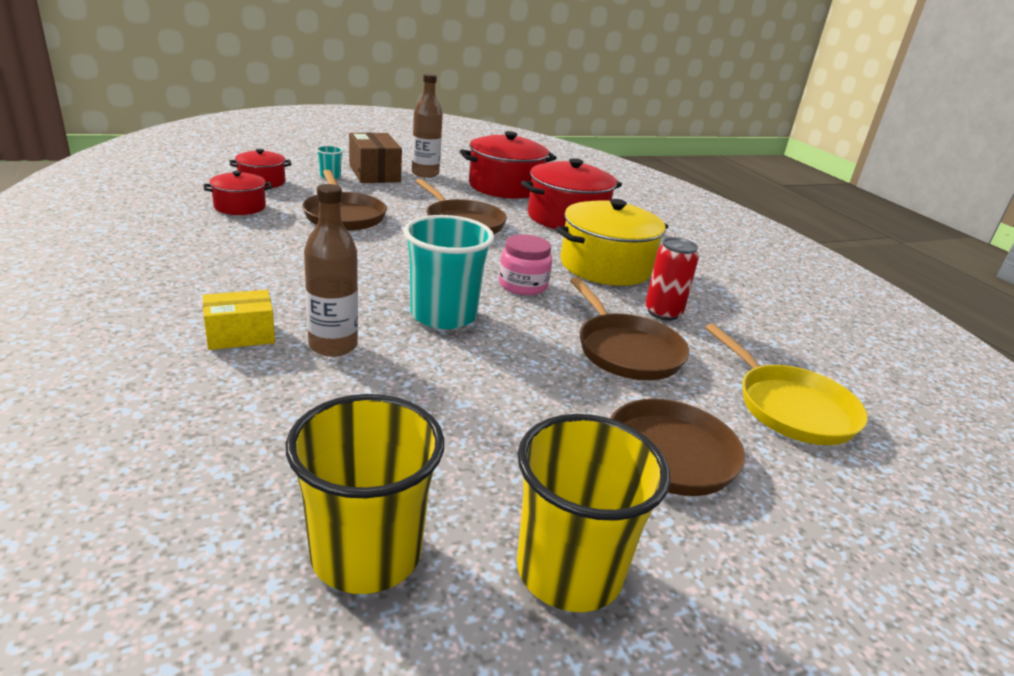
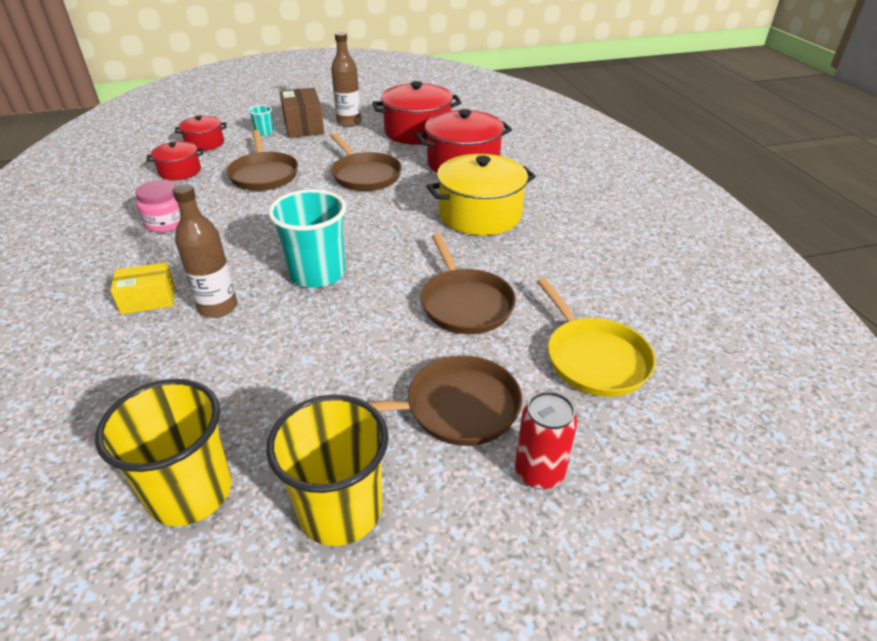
camera: 10 degrees right, 10 degrees up
pink jar [499,235,552,295] -> pink jar moved to [135,180,181,233]
red can [645,237,699,321] -> red can moved to [515,391,577,489]

